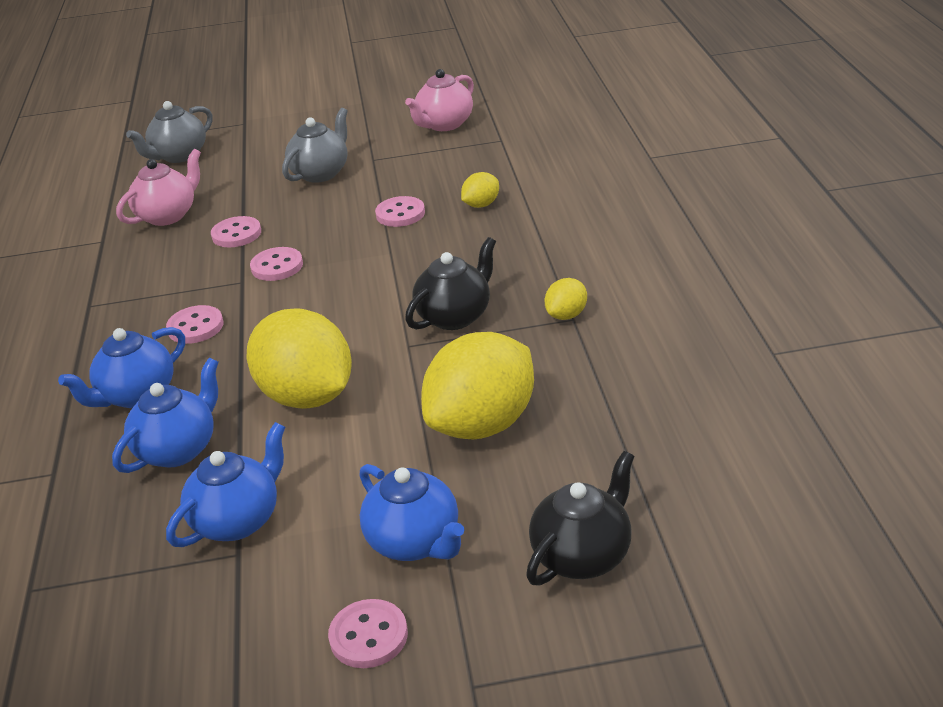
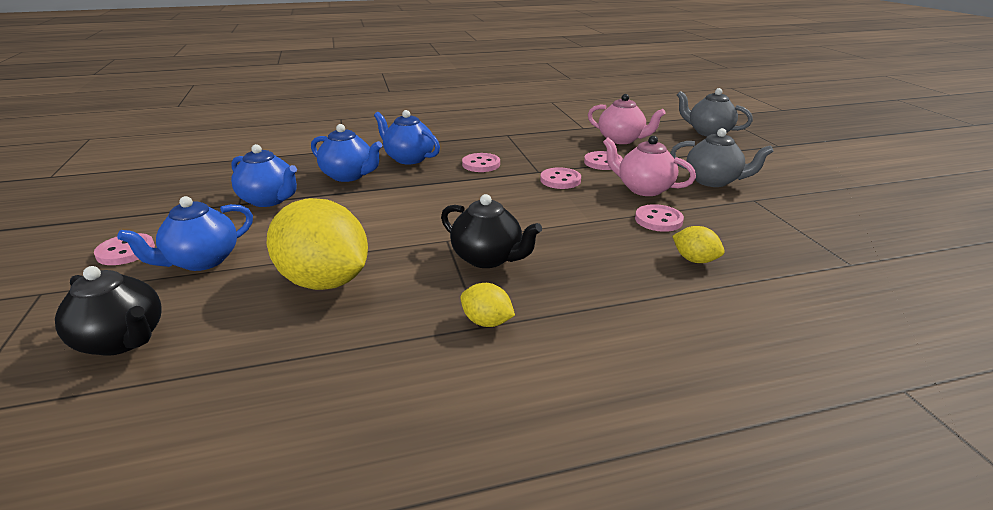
camera: 80 degrees right, 5 degrees down
yellow lemon [246,308,352,409] -> none
pink teapot [405,69,474,131] -> pink teapot moved to [603,136,696,196]

